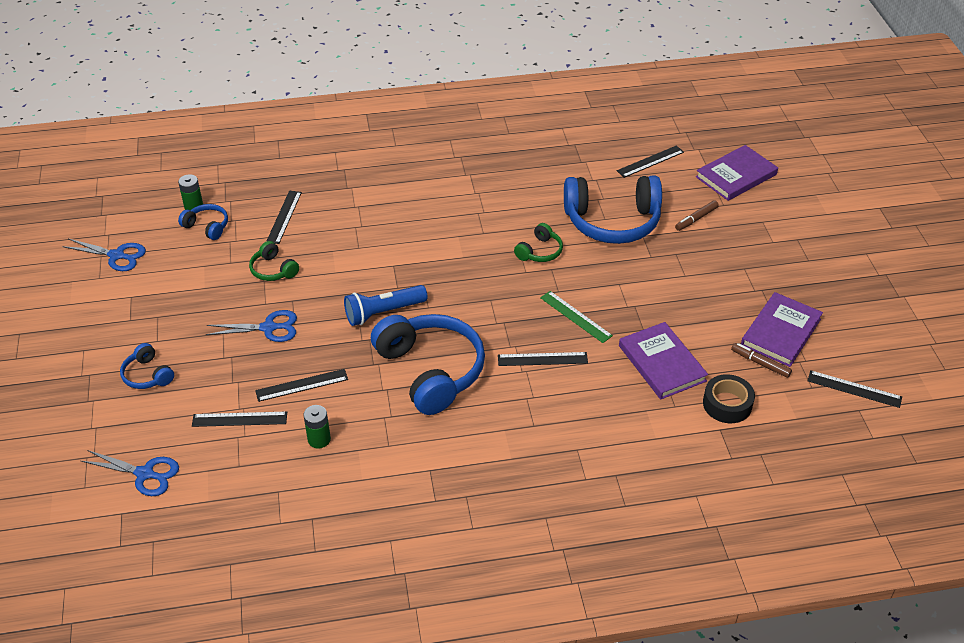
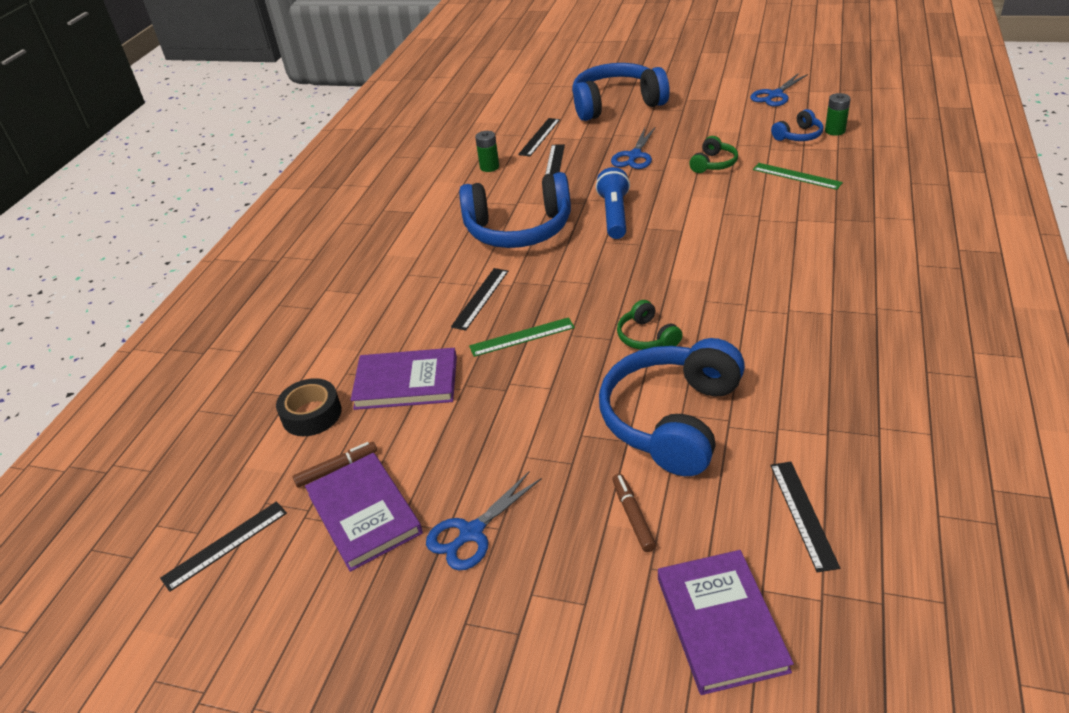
camera: 120 degrees right, 5 degrees down
blue scissors [81,450,179,496] -> blue scissors moved to [426,472,542,570]
blue headphones [120,343,174,389] -> blue headphones [572,63,670,121], size x2.17
green headphones [249,241,299,281] -> green headphones turned 135 degrees clockwise [689,136,738,173]
black ruler [267,191,302,244] -> green ruler [753,163,843,190]

